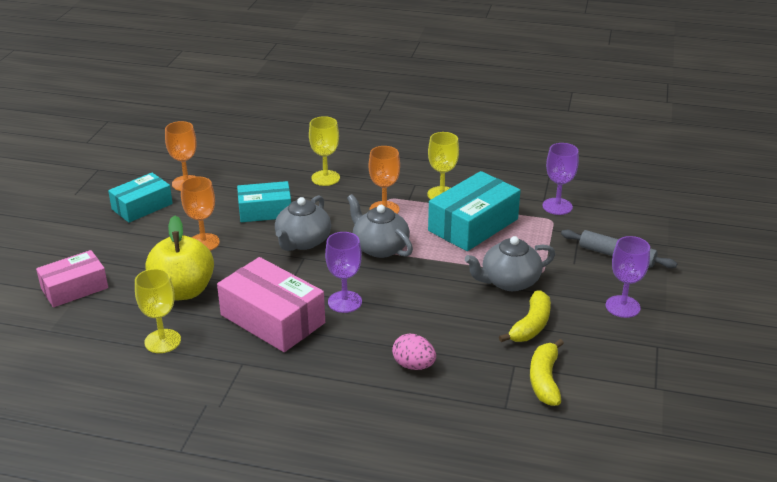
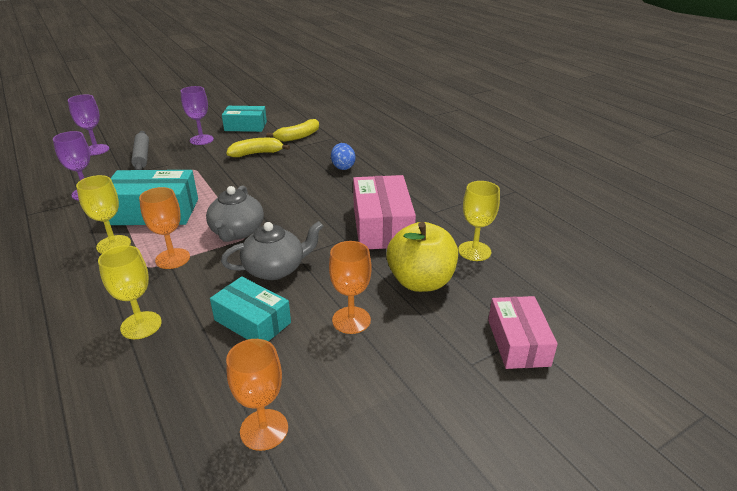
camera: 135 degrees left, 0 degrees up
pink box [36,250,108,307] -> pink box turned 75 degrees clockwise [488,296,558,369]
turquoise box [108,173,173,223] -> turquoise box moved to [222,106,267,132]
purple goblet [325,232,362,313] -> purple goblet moved to [68,94,109,155]
pink egg [392,334,436,370] -> blue egg [331,143,355,170]
grey teapot [465,236,555,291] -> none

